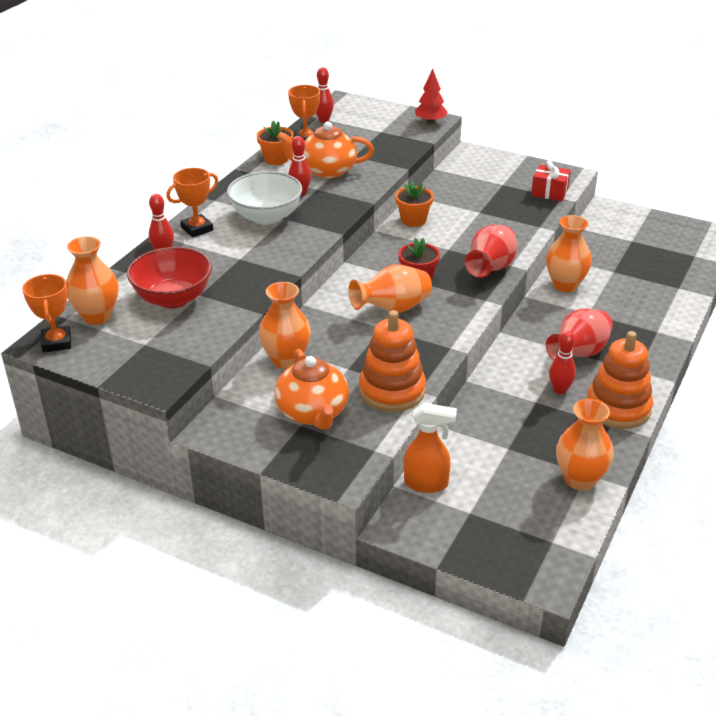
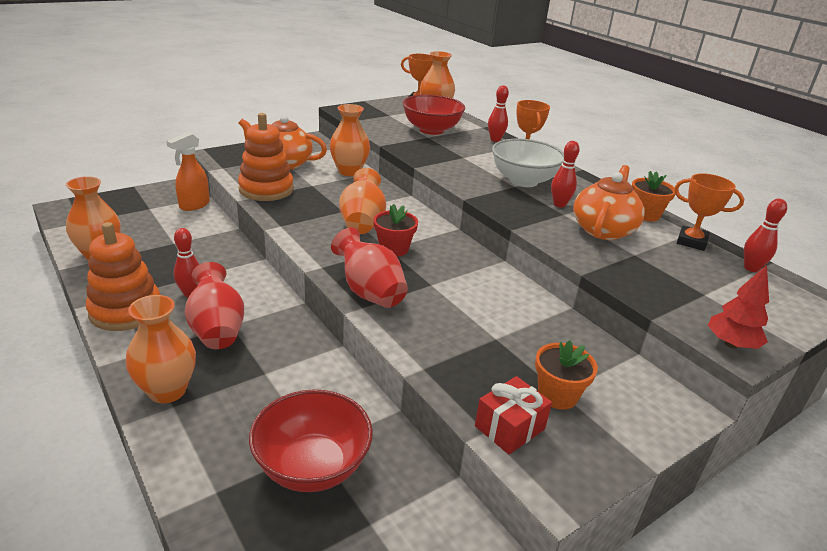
camera: 115 degrees right, 5 degrees down
orange flower pot [395,181,434,227] -> orange flower pot moved to [535,340,598,410]
orange vase [546,215,592,292] -> orange vase moved to [126,295,196,403]
none -> red bowl [249,390,373,492]

